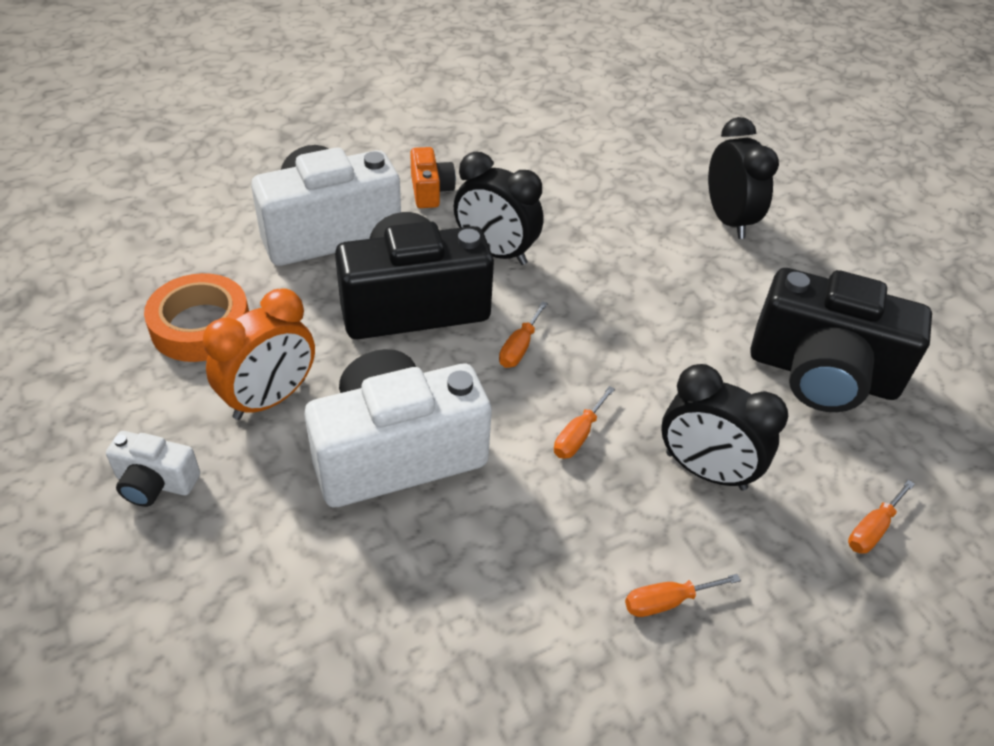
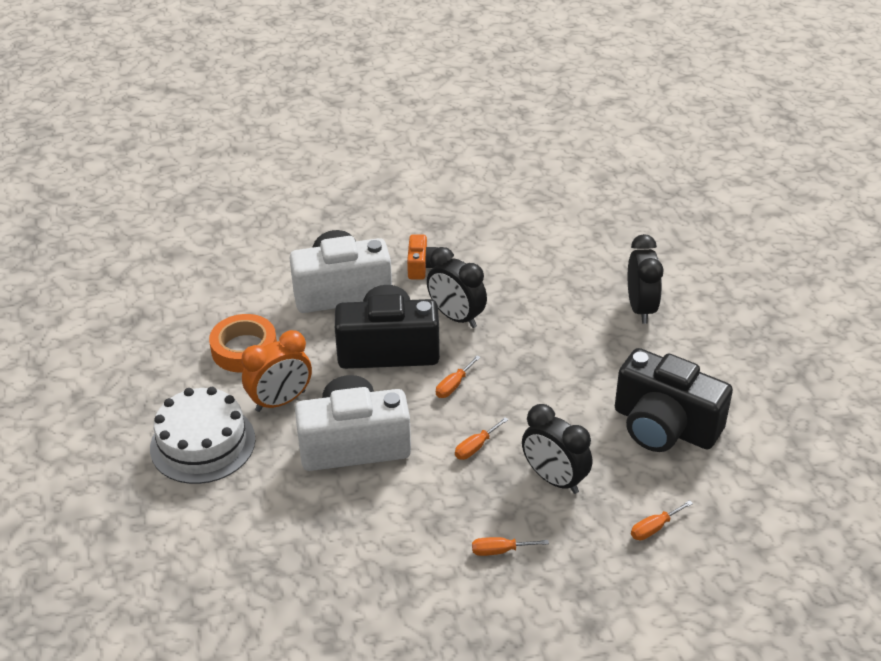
camera: 15 degrees right, 5 degrees down
white camera [106,431,200,507] -> white cake [150,387,255,484]

